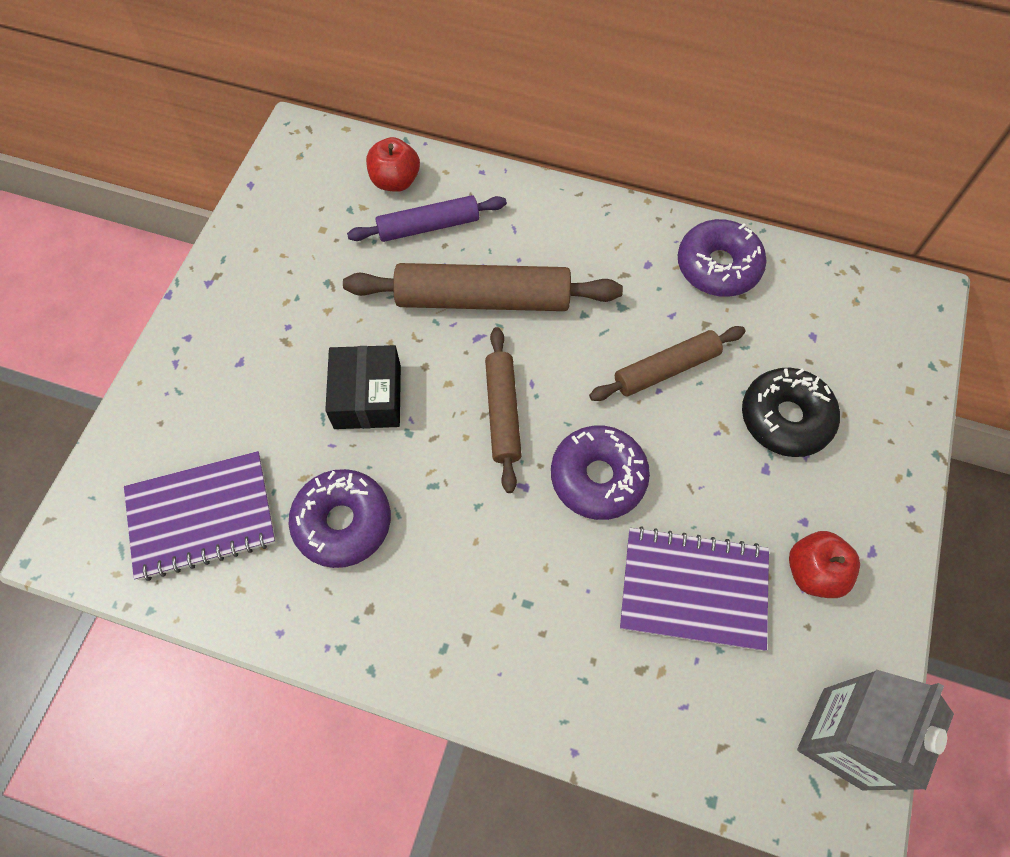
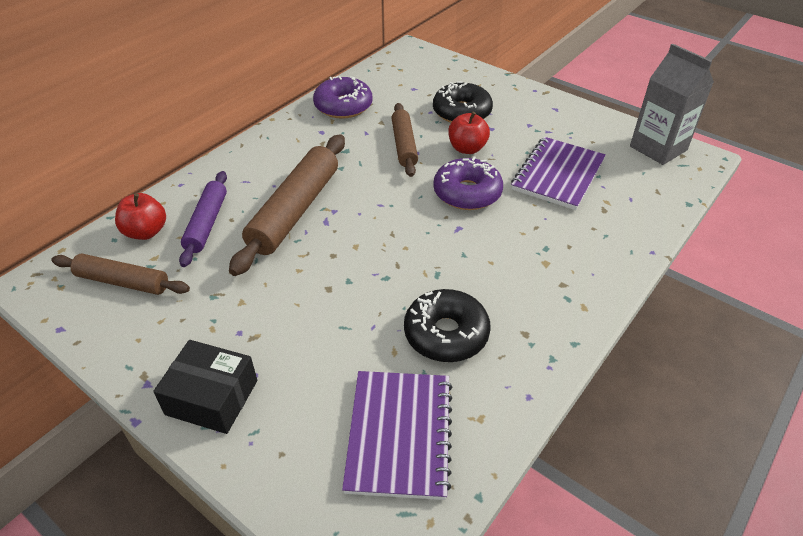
camera: 70 degrees left, 20 degrees down
purple donut [289,469,391,568] -> black donut [404,289,491,362]
black box [325,345,401,429] -> black box moved to [153,340,257,434]
brown rolling pin [485,327,522,493] -> brown rolling pin moved to [51,254,190,295]
red apple [789,531,860,598] -> red apple moved to [448,112,490,154]

